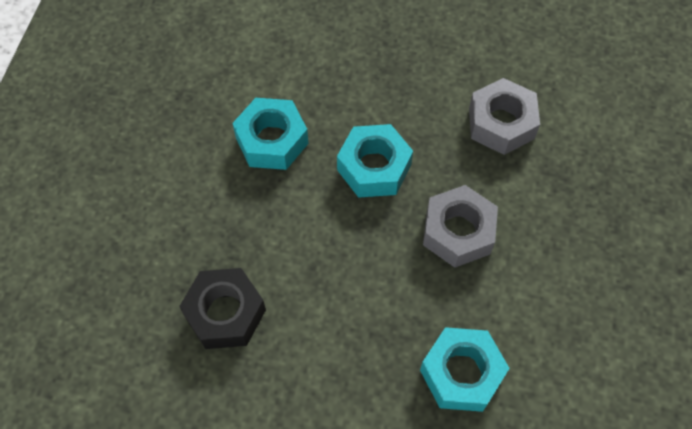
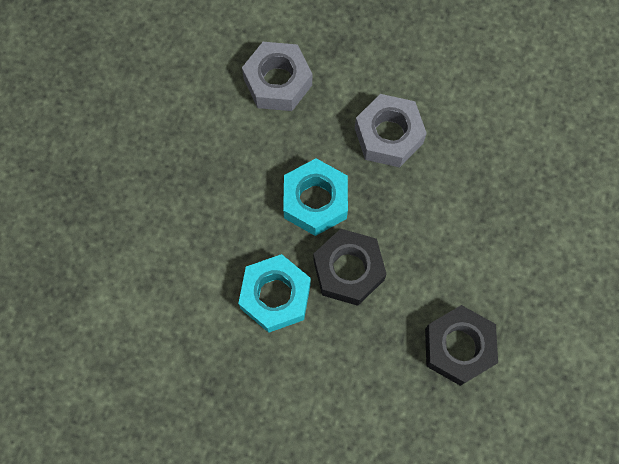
camera: 85 degrees left, 10 degrees up
turquoise nut [420,327,510,412] -> none
none -> black nut [313,229,387,306]

